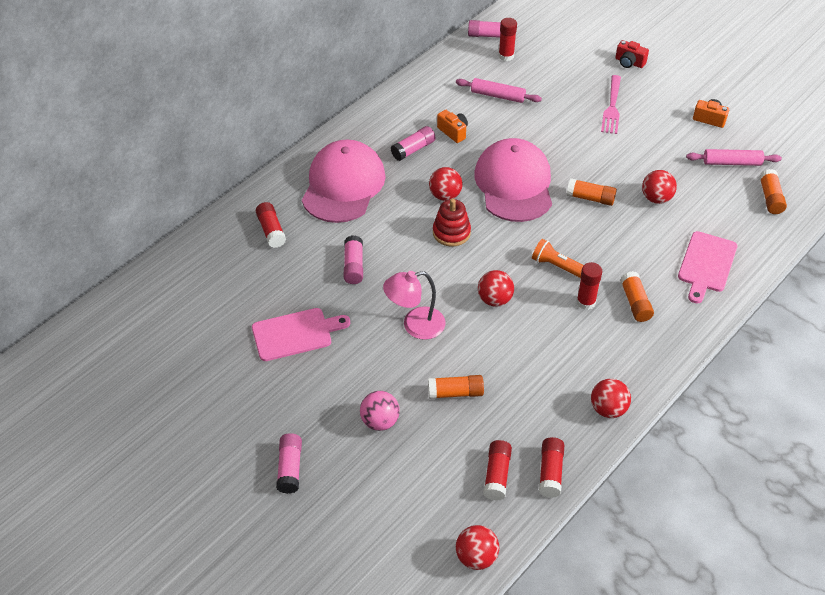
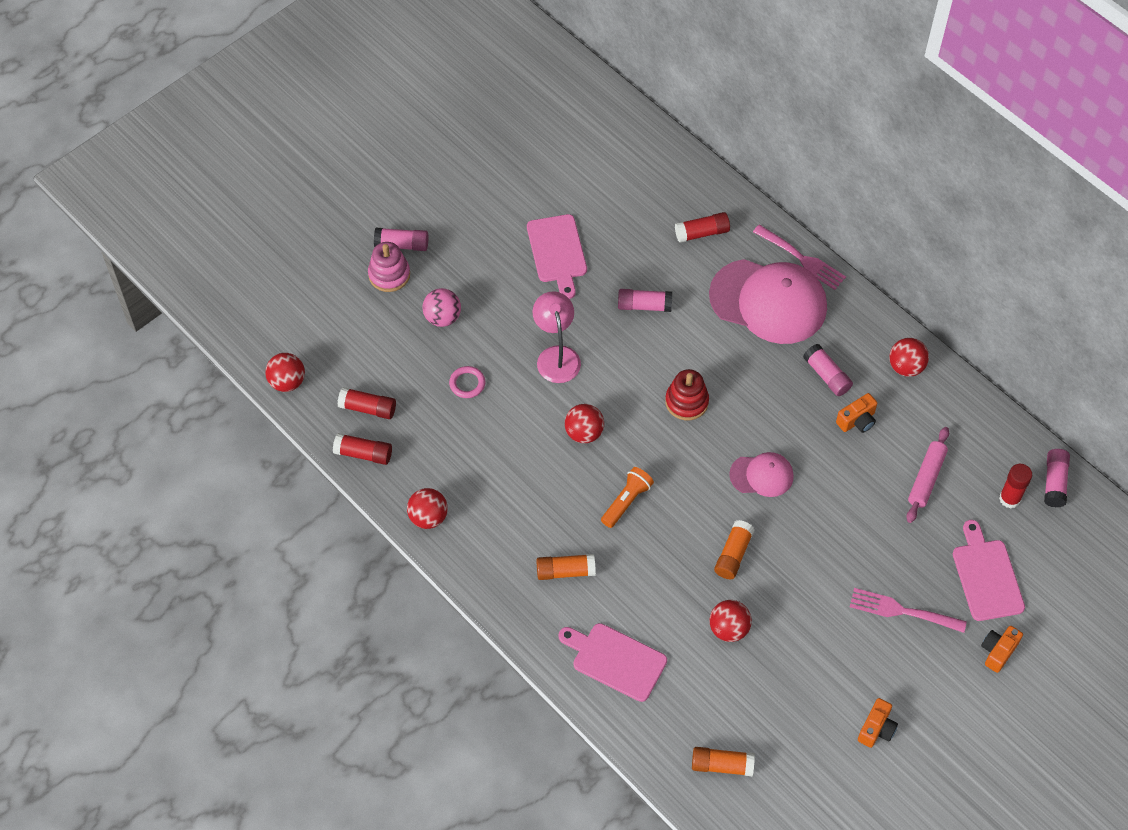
camera: 95 degrees right, 10 degrees up
orange glue stick [428,375,484,399] -> pink ring [449,366,485,398]
red ball [429,167,463,201] -> red ball moved to [889,338,929,377]
pink cap [474,138,552,222] -> pink cap [729,452,794,497], size x0.51
red glue stick [576,262,602,310] -> none
red camera [615,40,649,68] -> orange camera [981,626,1023,673]
pink rolling pin [686,149,782,166] -> none
none -> pink stacking toy [368,242,410,292]
none -> pink fork [753,225,846,290]
none -> pink cutting board [953,520,1025,621]

